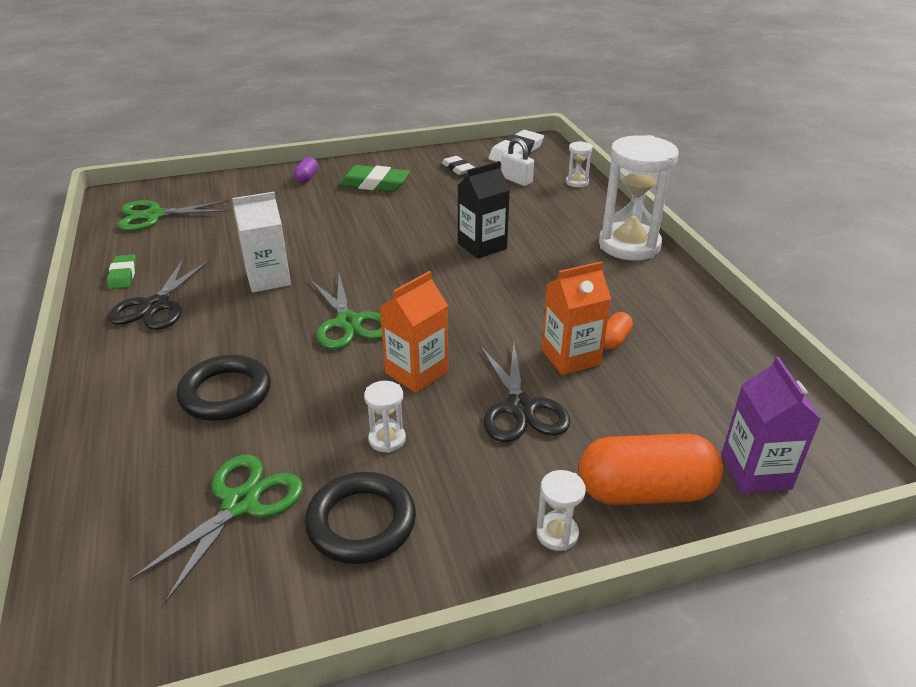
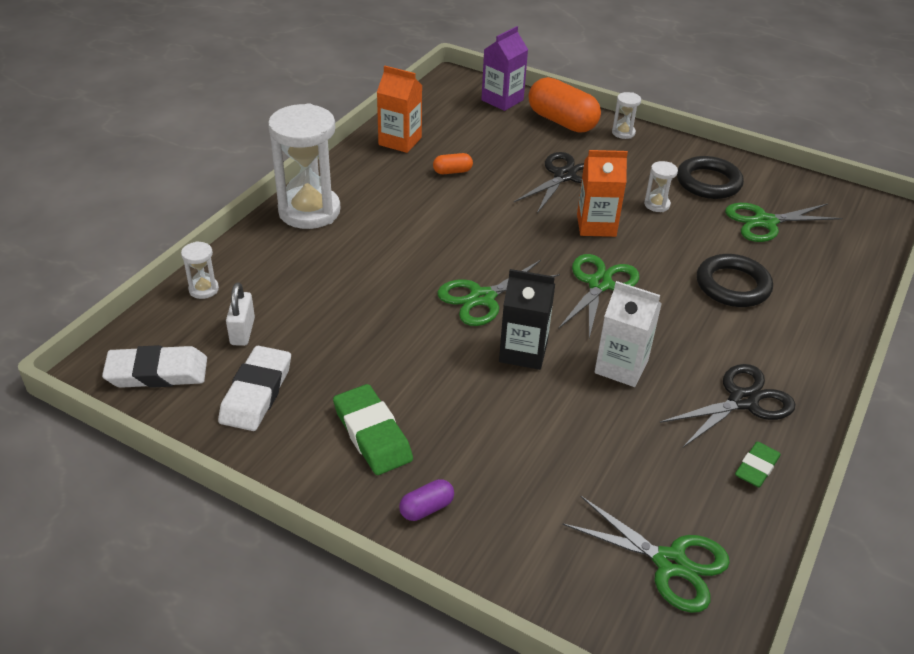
camera: 135 degrees left, 5 degrees up
white eraser [441,156,475,175] -> white eraser [218,346,291,431], size x1.66
black carton [458,161,510,259] -> black carton moved to [499,269,555,370]
orange carton [541,261,611,375] -> orange carton moved to [377,66,422,153]
none -> green scissors [437,260,560,326]

